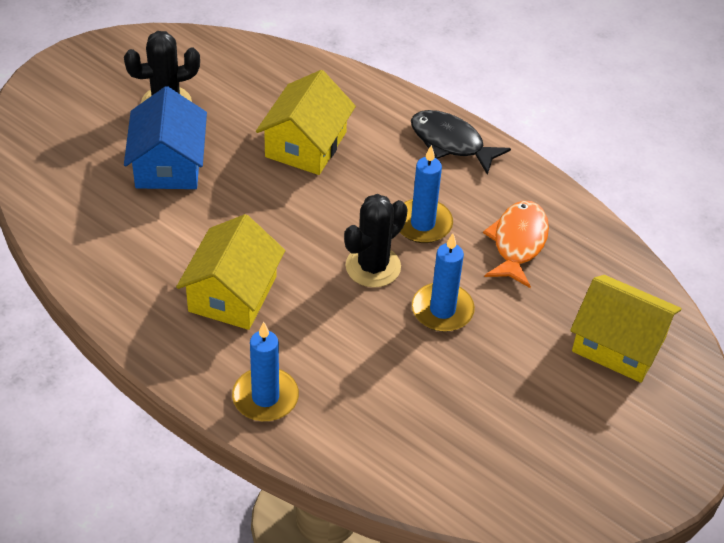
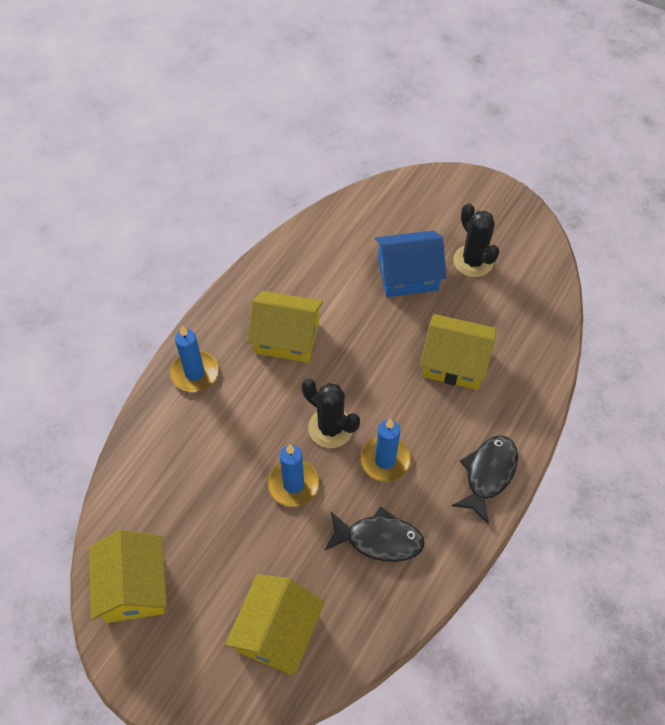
camera: 85 degrees right, 10 degrees up
orange fish [483,201,549,288] -> black fish [325,506,425,562]
none -> yellow house [89,530,167,623]

